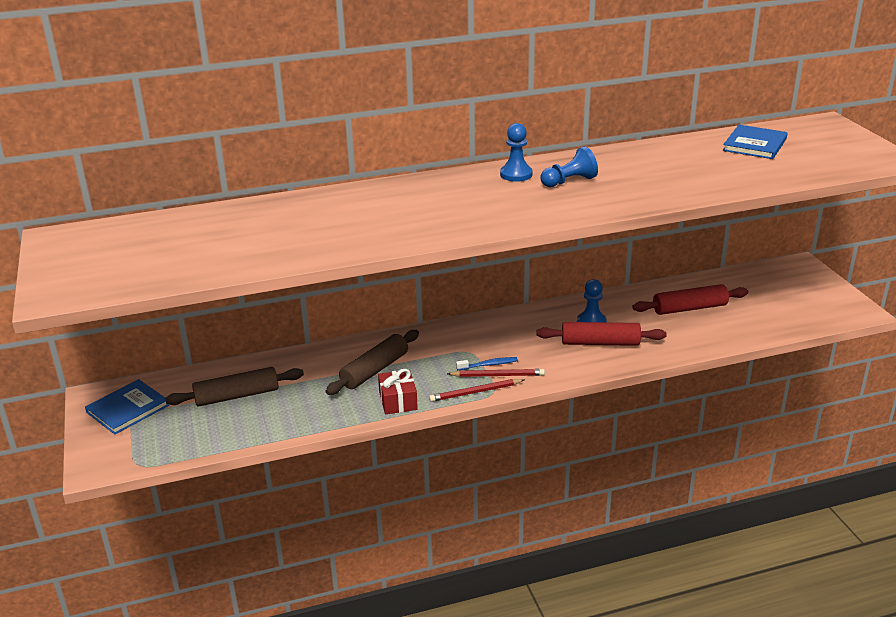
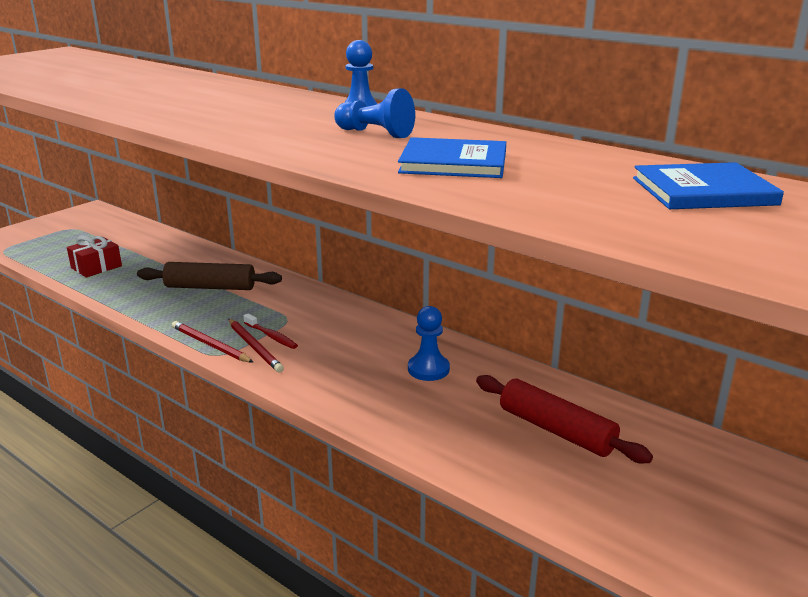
camera: 55 degrees right, 5 degrees down
blue book [85,379,169,435] -> blue book moved to [398,137,506,178]
brown rolling pin [165,367,304,407] -> none
red gift [378,369,418,414] -> red gift moved to [67,235,122,277]
blue toothbrush [456,357,518,370] -> red toothbrush [244,314,298,349]
red rolling pin [537,322,667,346] -> none

